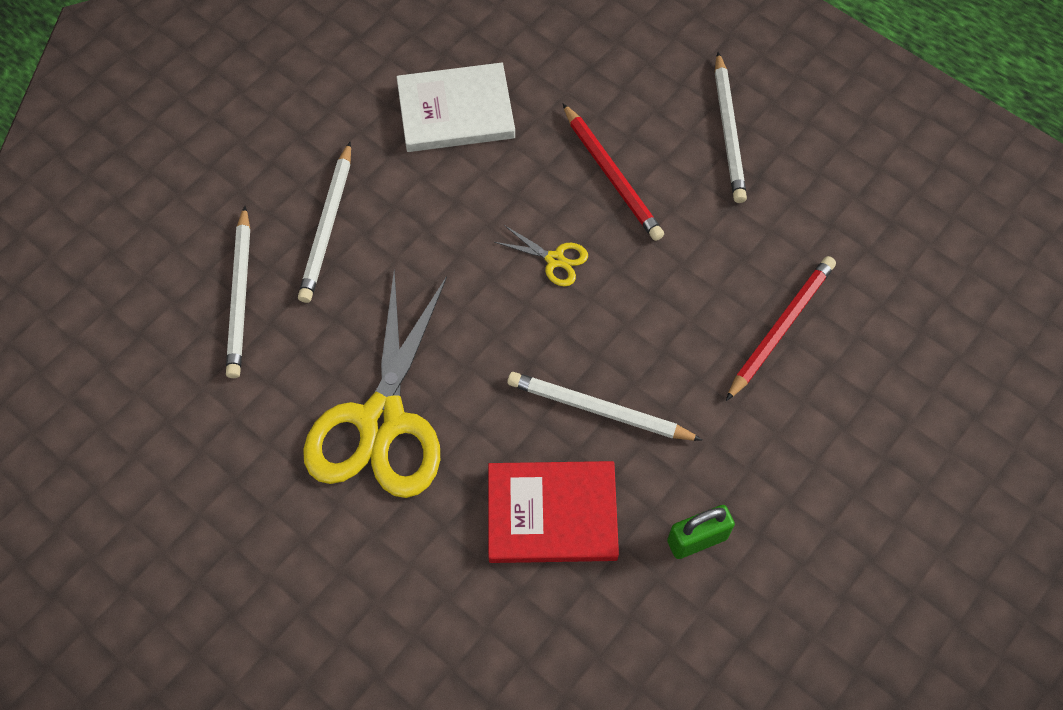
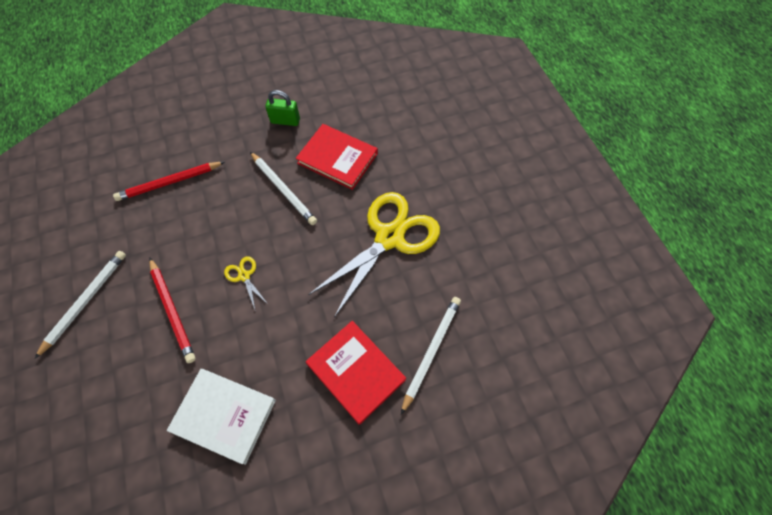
camera: 150 degrees left, 0 degrees up
white pencil [298,141,351,303] -> red book [306,321,406,425]
red pencil [562,103,664,241] -> red pencil turned 150 degrees clockwise [149,258,196,363]

